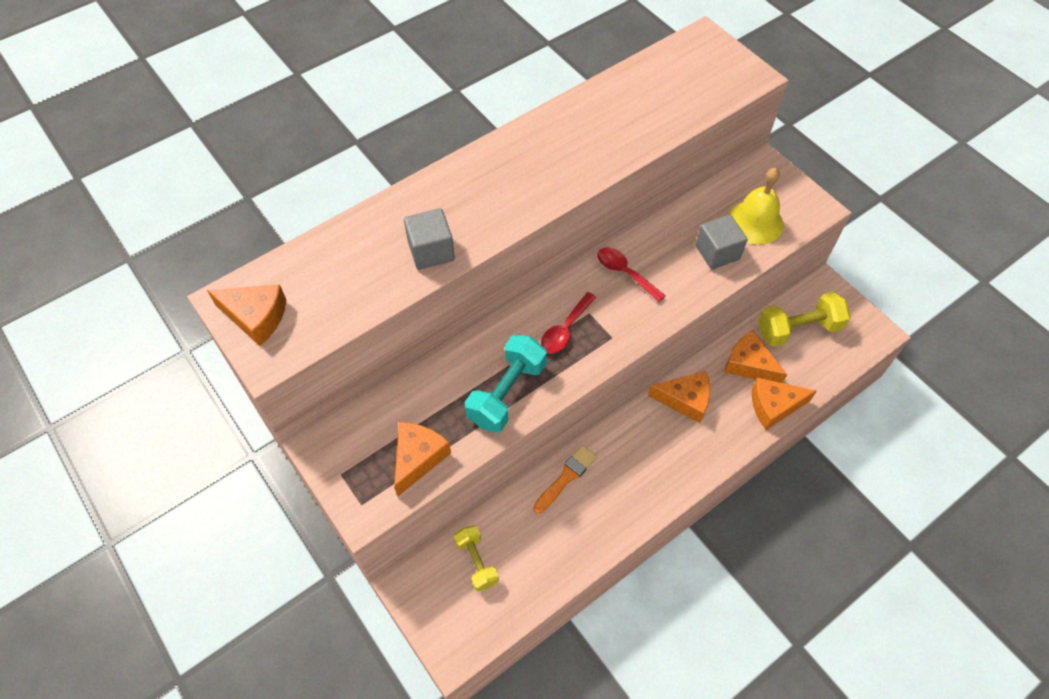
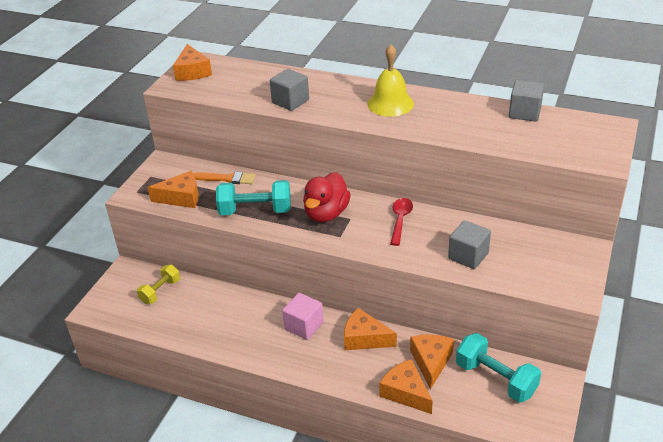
camera: 60 degrees right, 20 degrees down
orange brush [533,445,597,514] -> orange brush moved to [193,172,256,184]
red spoon [541,292,597,354] -> red duck [303,172,351,223]
orange cheese [648,371,710,423] -> orange cheese turned 135 degrees clockwise [344,308,397,350]
yellow bell [728,168,784,245] -> yellow bell moved to [367,44,414,117]
yellow dumbbell [758,292,851,347] -> turquoise dumbbell [456,333,541,403]
none -> pink cube [282,293,324,340]
none -> grey cube [509,80,544,122]

